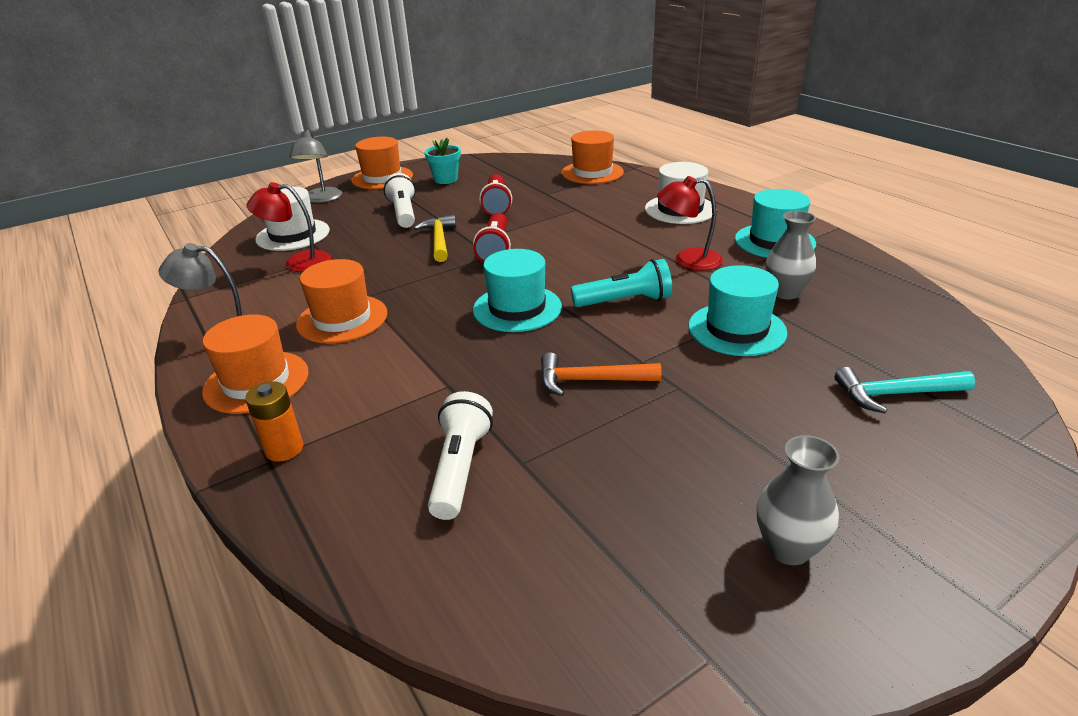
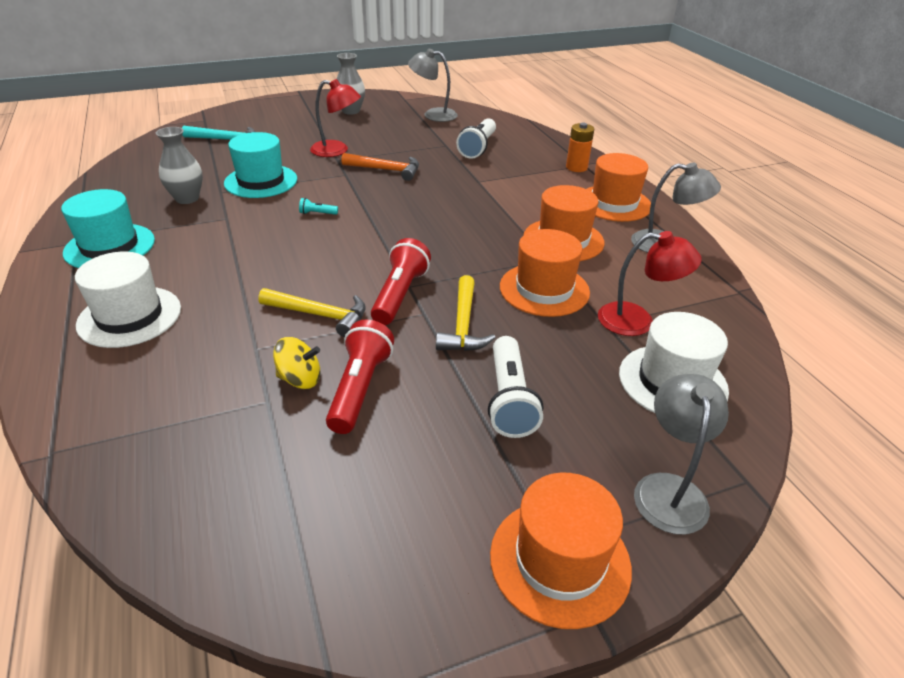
camera: 170 degrees left, 5 degrees up
turquoise flower pot [424,138,461,184] -> none
turquoise hat [473,249,562,332] -> none
orange hat [562,130,624,184] -> orange hat moved to [500,229,590,317]
turquoise flashlight [571,259,672,307] -> turquoise flashlight [299,198,338,215], size x0.44
red lamp [657,176,723,271] -> red lamp moved to [310,79,361,157]
none -> yellow hammer [258,288,366,337]
none -> yellow spinning top [273,337,320,389]
none -> grey lamp [408,48,458,122]

